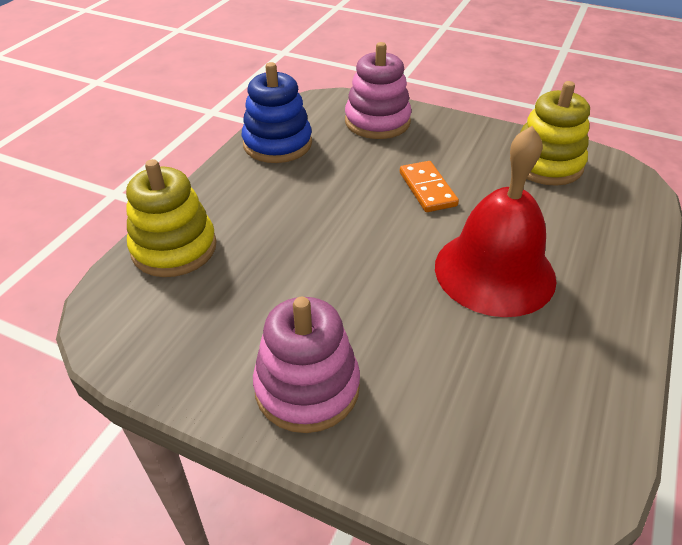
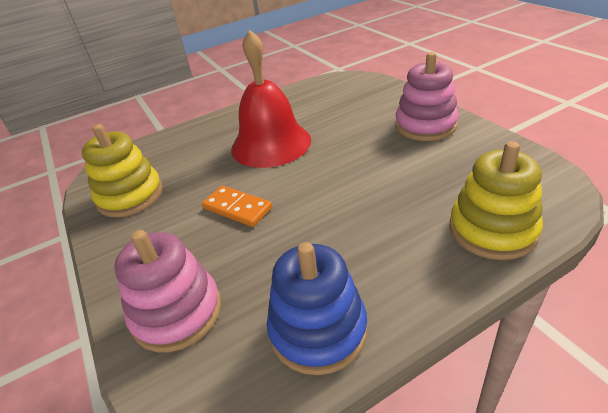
camera: 140 degrees left, 5 degrees down
orange domino [400,161,459,212] -> orange domino turned 75 degrees counterclockwise [202,186,272,227]

